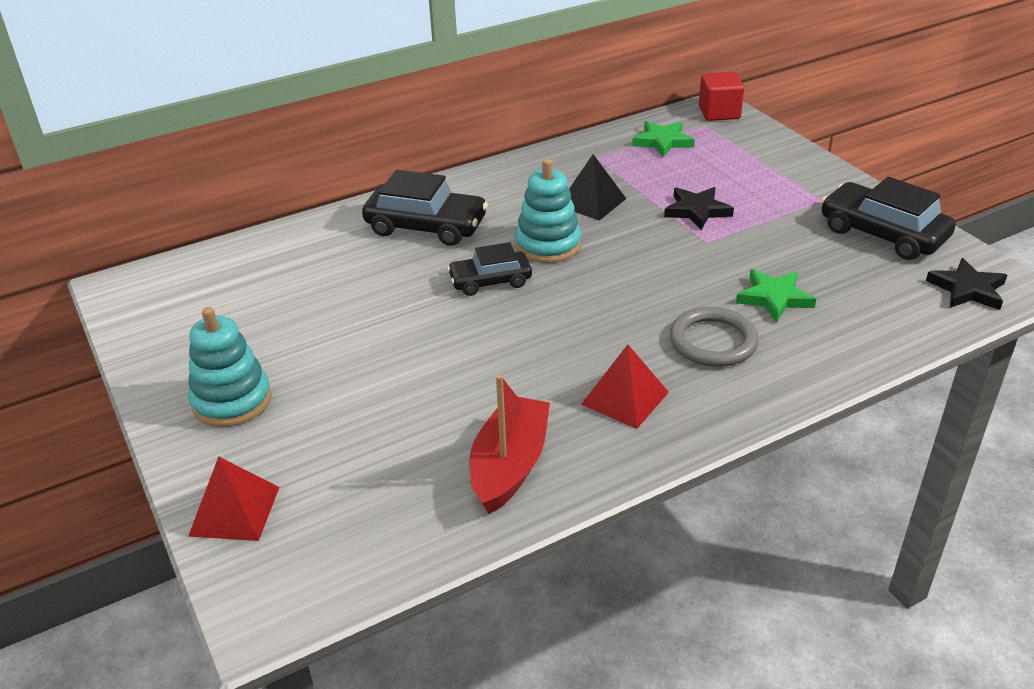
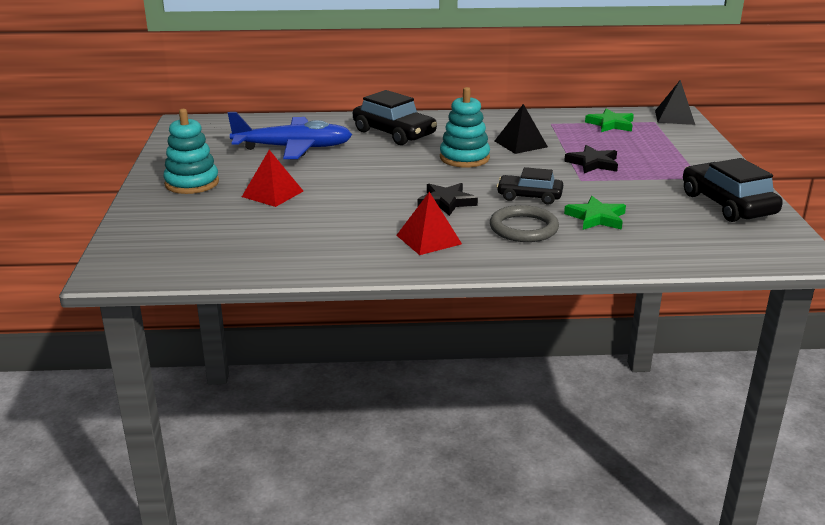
camera: 25 degrees right, 10 degrees down
red pyramid [188,456,279,541] -> red pyramid moved to [242,150,303,207]
black car [447,242,532,296] -> black car moved to [497,167,563,205]
red boat [469,374,550,514] -> none
red cube [699,72,744,121] -> black pyramid [655,80,695,125]
black star [926,258,1007,310] -> black star moved to [417,183,478,216]
none -> blue plane [228,112,352,159]

